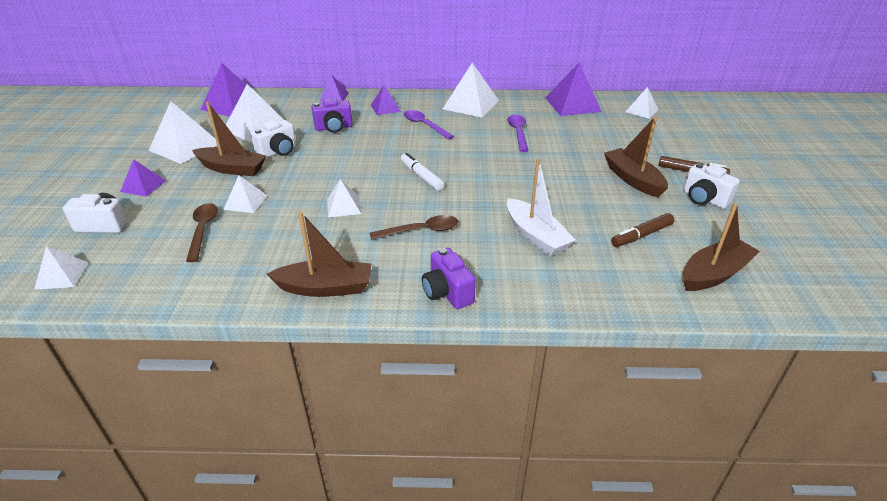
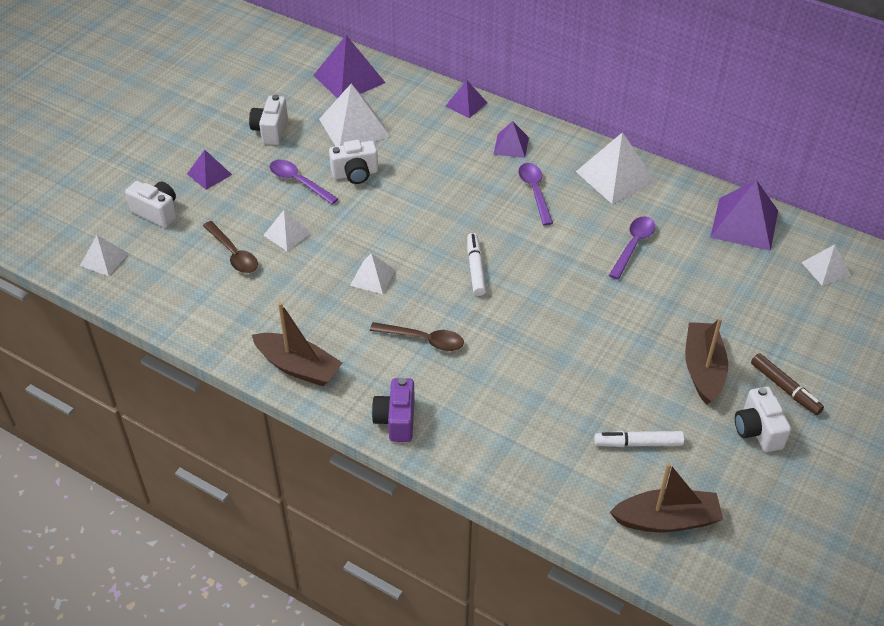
camera: 30 degrees right, 10 degrees up
white pyramid [148,101,217,164] -> white camera [249,94,288,145]
brown spoon [186,203,218,262] -> brown spoon turned 120 degrees clockwise [203,221,258,273]
brown boat [192,102,266,176] -> purple spoon [270,160,338,204]
purple camera [311,98,353,133] -> none
white boat [507,159,575,256] -> none
brown marker [611,213,674,247] -> white marker [594,431,684,447]

